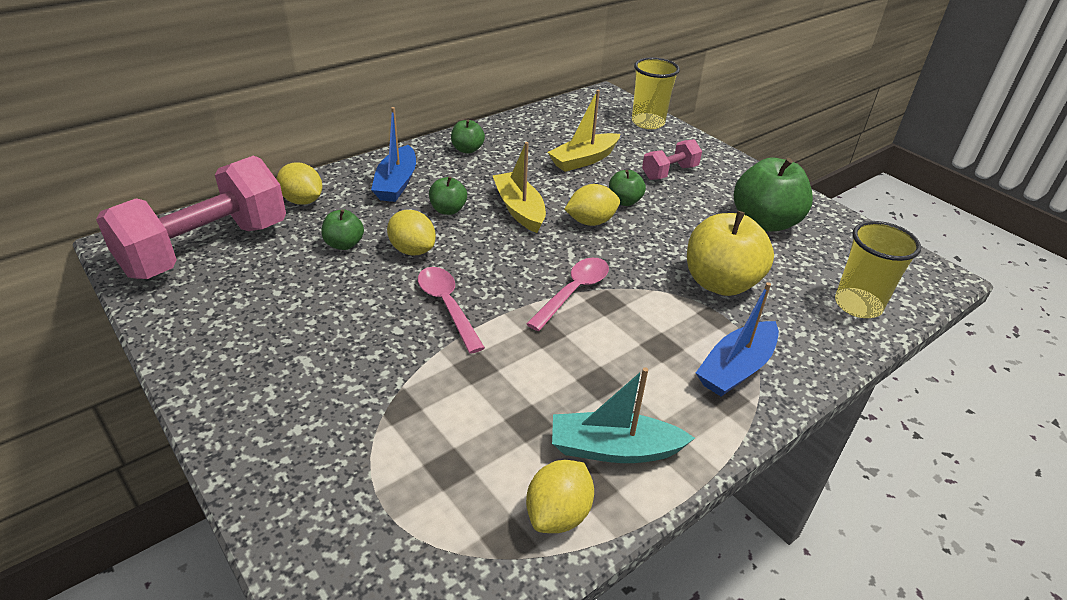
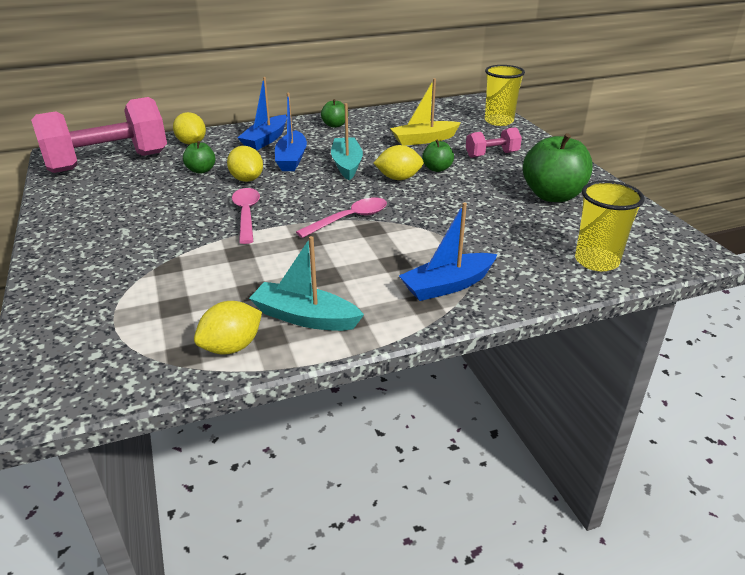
camera: 20 degrees right, 5 degrees down
green apple [429,176,467,215] -> blue boat [275,93,307,171]
yellow boat [493,142,546,233] -> turquoise boat [331,103,363,180]
yellow apple [687,211,774,296] -> none

